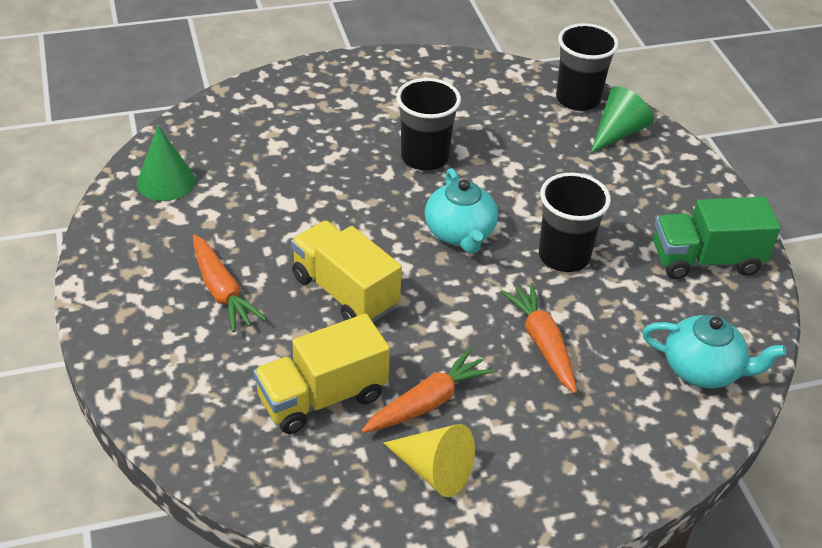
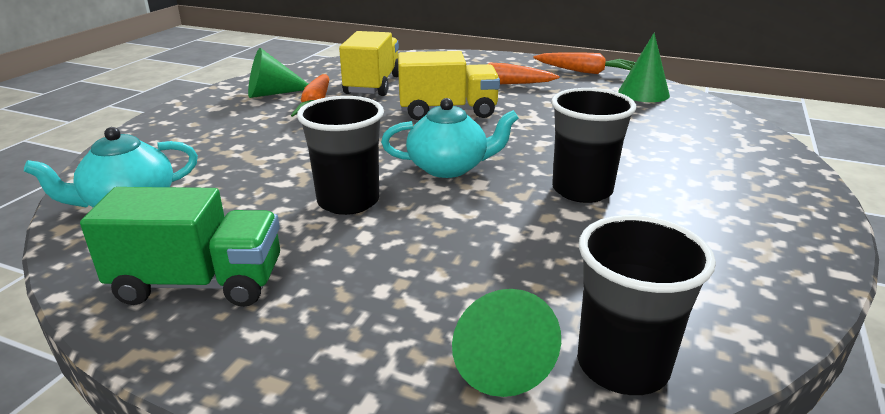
camera: 130 degrees right, 15 degrees down
yellow cone [383,424,475,497] -> green cone [248,48,308,98]
turquoise teapot [425,168,498,254] -> turquoise teapot turned 150 degrees clockwise [381,98,519,178]
orange carrot [501,283,577,393] -> orange carrot moved to [533,52,636,74]
green truck [653,197,781,279] -> green truck turned 60 degrees clockwise [80,187,280,307]

